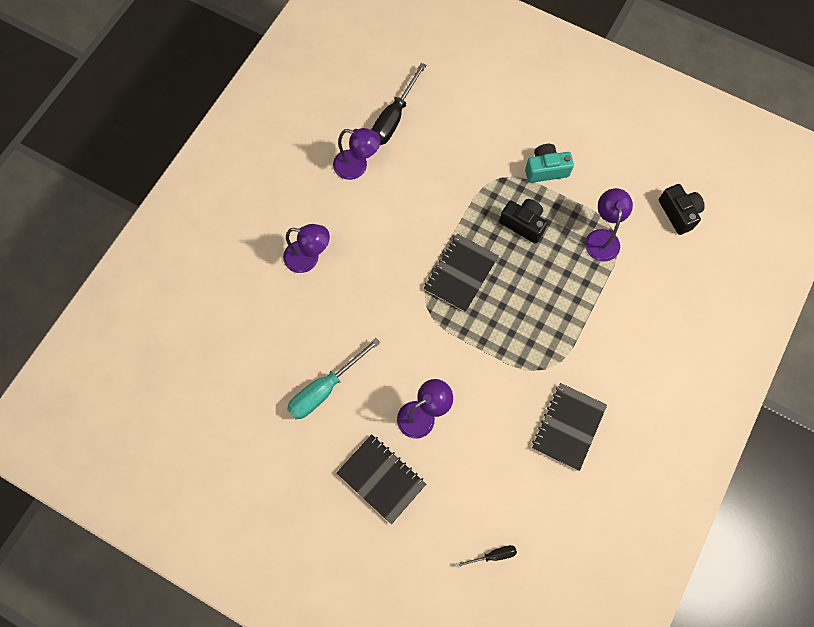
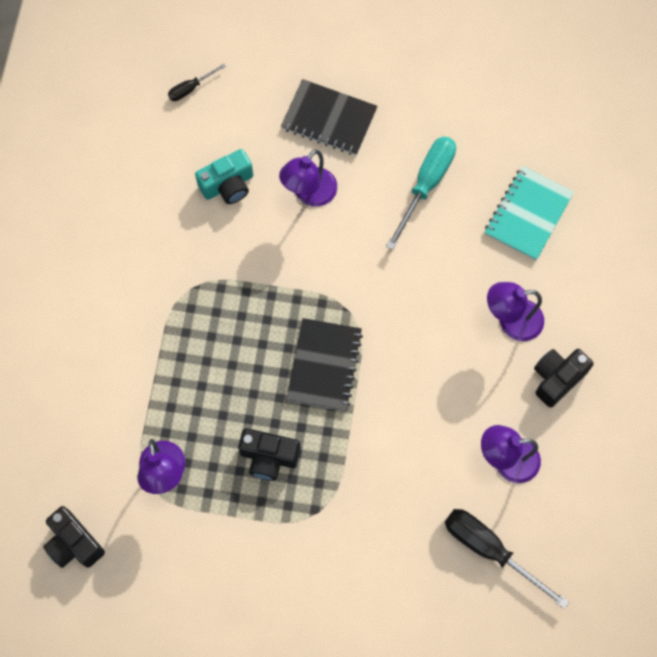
camera: 160 degrees right, 0 degrees up
black screwdriver [371,63,426,145] -> black screwdriver turned 60 degrees counterclockwise [445,509,569,609]
turquoise camera [525,144,574,183] -> turquoise camera moved to [195,149,253,204]
black notebook [532,383,607,471] -> none
none -> turquoise notebook [484,166,574,261]
none -> black camera [534,349,594,408]

